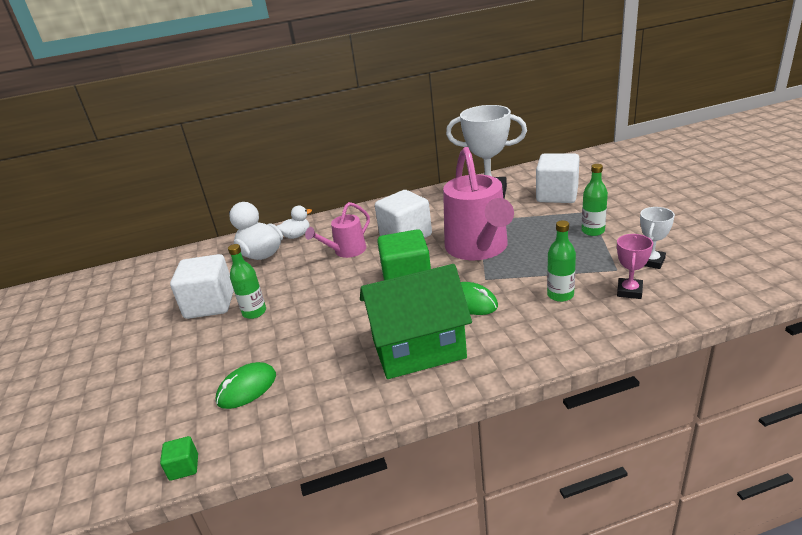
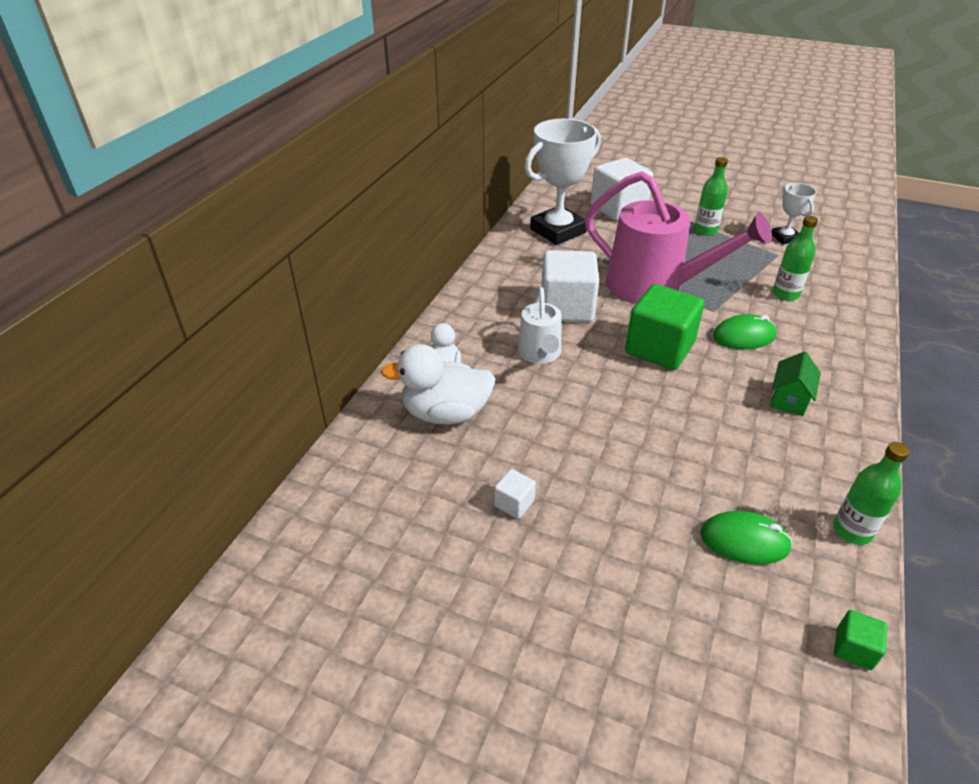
camera: 55 degrees left, 10 degrees up
white cube [170,254,234,319] -> white cube [494,469,536,519], size x0.44
green mouse [216,362,276,409] -> green mouse turned 75 degrees counterclockwise [700,511,792,565]
green bottle [228,244,266,319] -> green bottle moved to [833,442,909,545]
pink watering can [305,202,370,258] -> white watering can [518,287,562,364]
green house [360,264,472,379] -> green house [770,352,821,416], size x0.45
pink trophy [617,234,653,299] -> none

